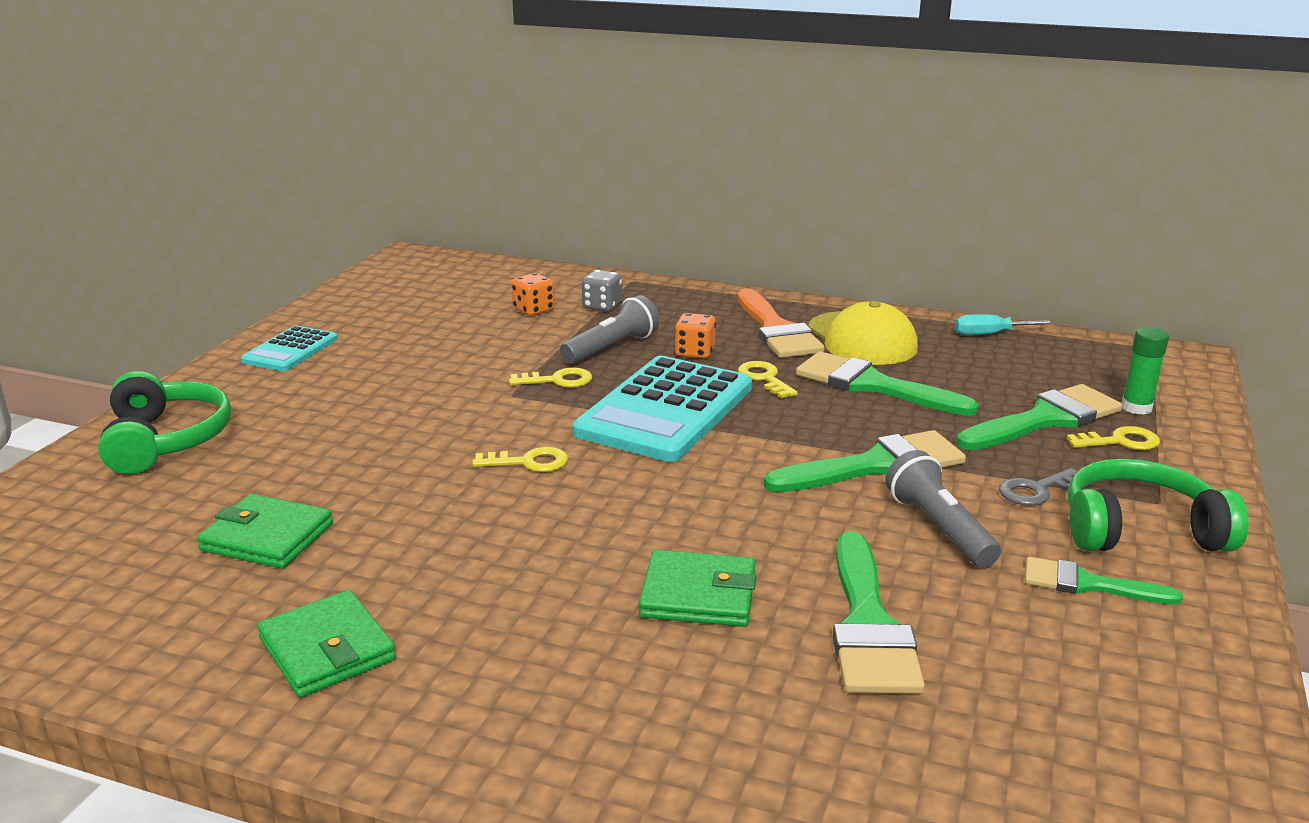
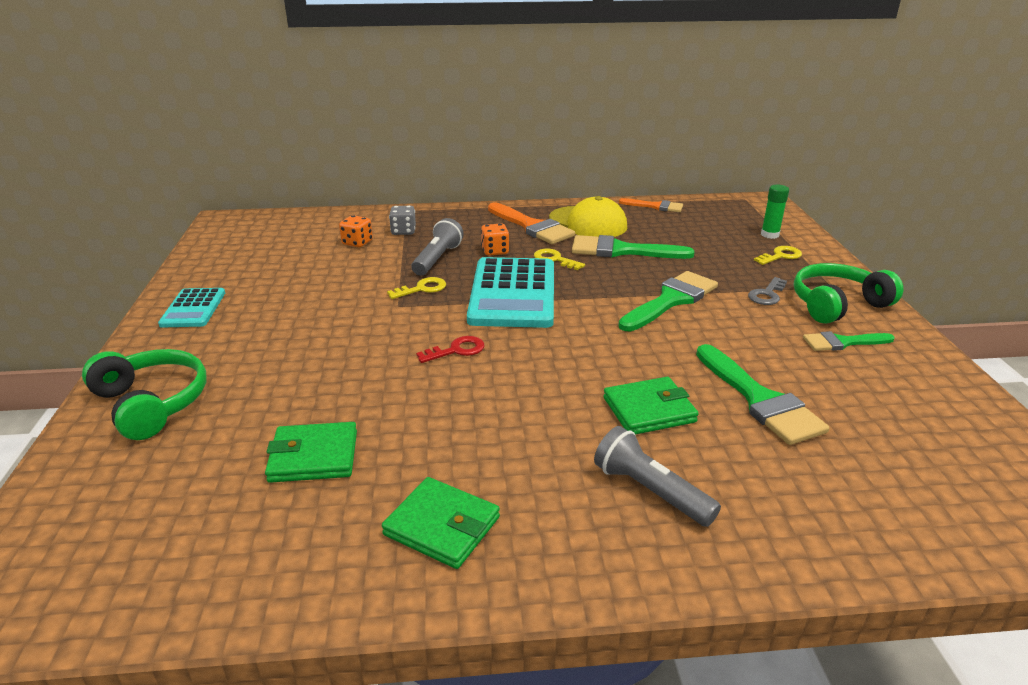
camera: 25 degrees left, 5 degrees up
yellow key [472,447,568,472] -> red key [416,336,484,363]
grey flashlight [885,450,1001,568] -> grey flashlight moved to [594,426,721,527]
turquoise screwdriver [955,314,1052,335] -> orange brush [619,198,683,212]
green brush [956,384,1123,450] -> none

